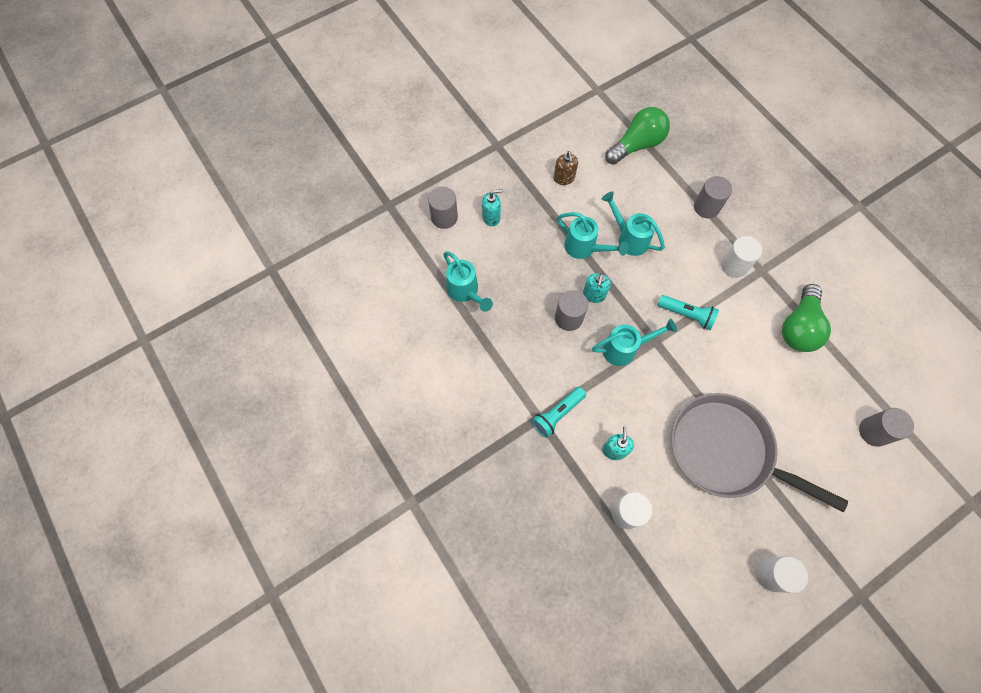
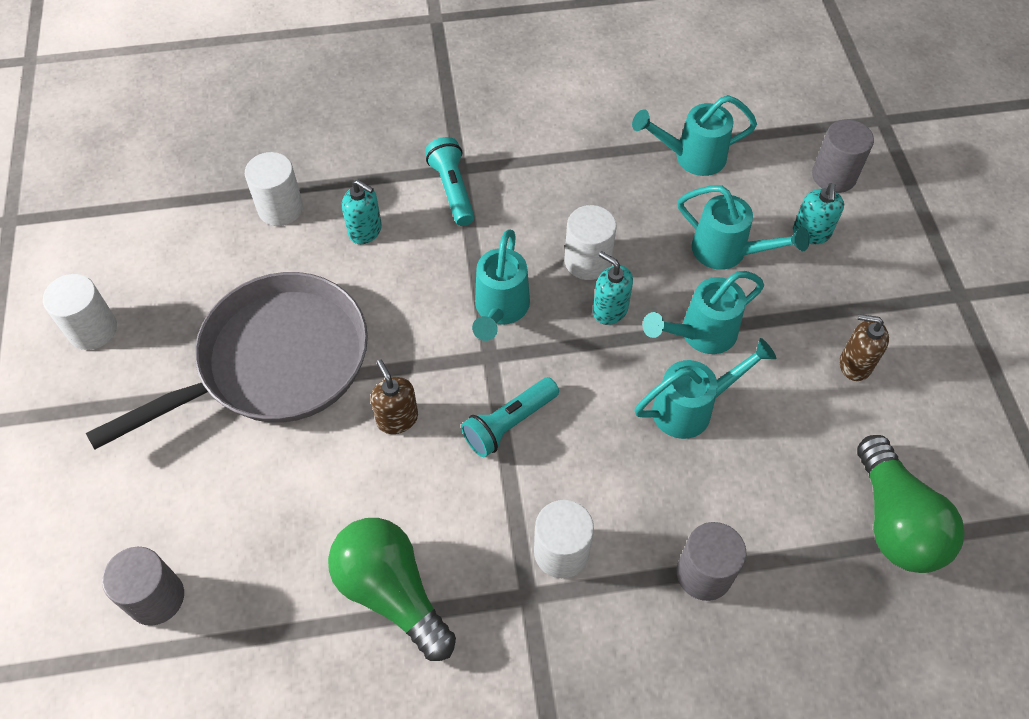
camera: 115 degrees right, 10 degrees down
grey cylinder [555,290,588,331] -> white cylinder [564,205,617,280]
none -> brown soap dispenser [370,359,418,434]
none -> turquoise watering can [678,185,810,270]

